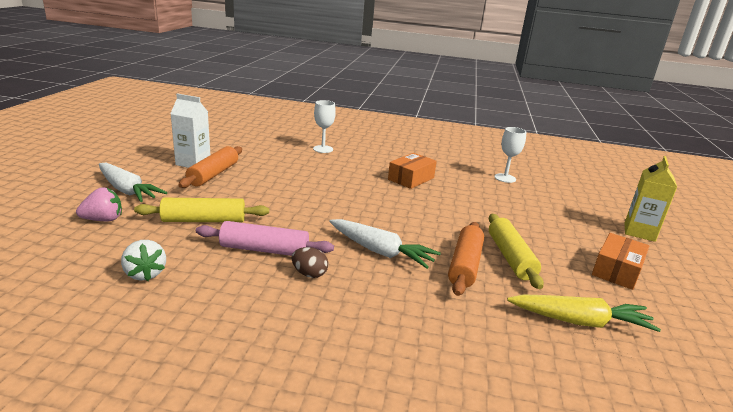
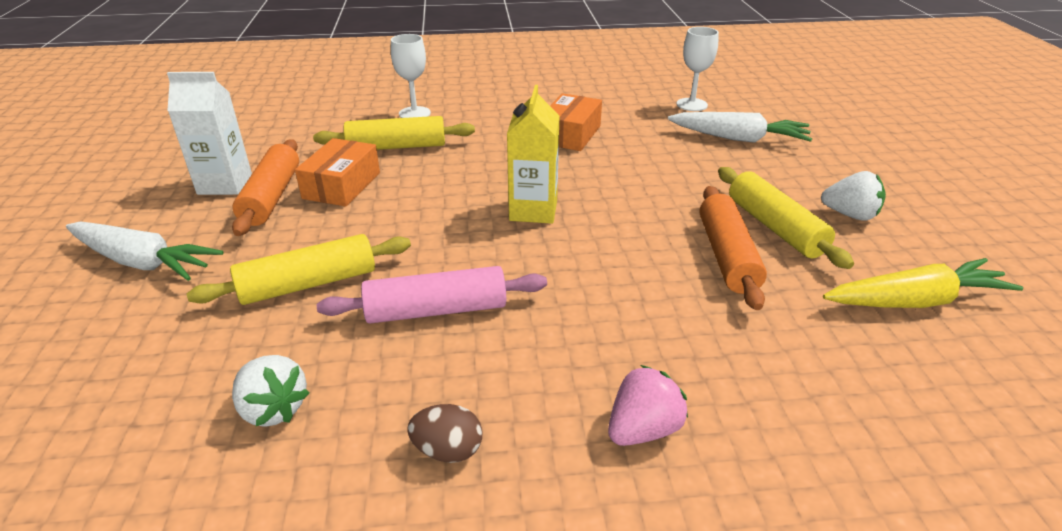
camera: 15 degrees left, 10 degrees up
pink strawberry [76,187,122,221] -> pink strawberry moved to [608,365,688,446]
brown egg [292,247,328,278] -> brown egg moved to [407,404,483,463]
white carrot [329,219,441,269] -> white carrot moved to [668,112,812,143]
orange box [592,233,649,290] -> orange box moved to [295,138,380,207]
yellow carton [625,156,677,242] -> yellow carton moved to [507,85,559,224]
none -> yellow rolling pin [313,116,475,150]
none -> white strawberry [821,171,886,221]

